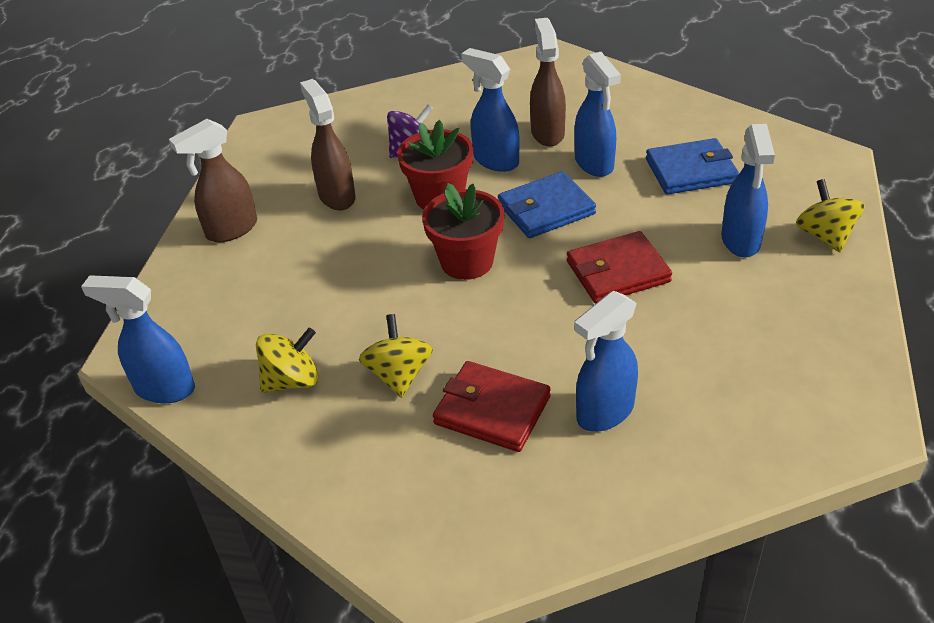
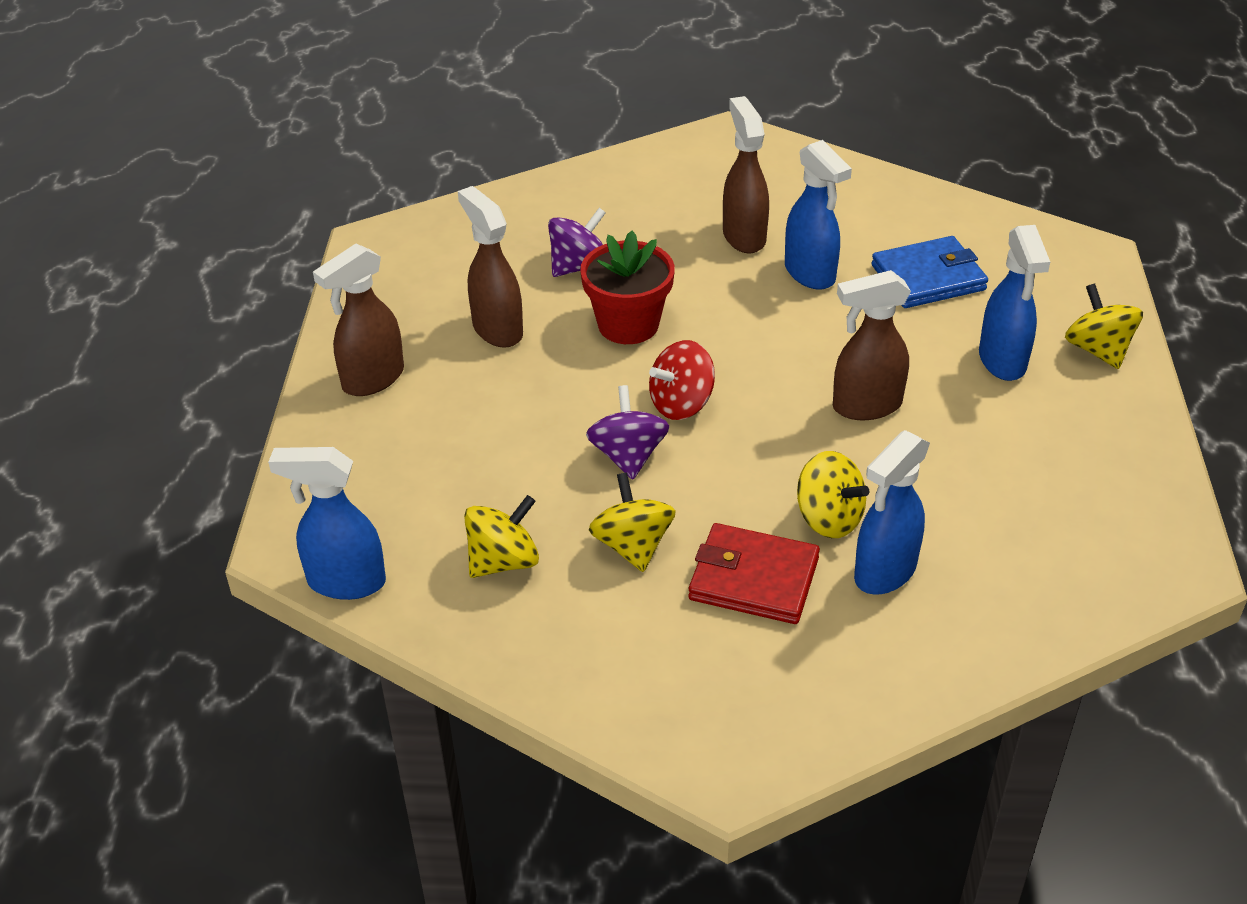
camera: 10 degrees left, 0 degrees up
red flower pot [422,183,504,280] -> red spinning top [649,340,715,420]
blue spray bottle [461,48,520,172] -> none
blue wallet [498,171,596,238] -> none
red wallet [567,231,672,304] -> brown spray bottle [833,270,911,420]
none -> purple spinning top [586,385,669,480]
none -> yellow spinning top [797,451,869,538]

